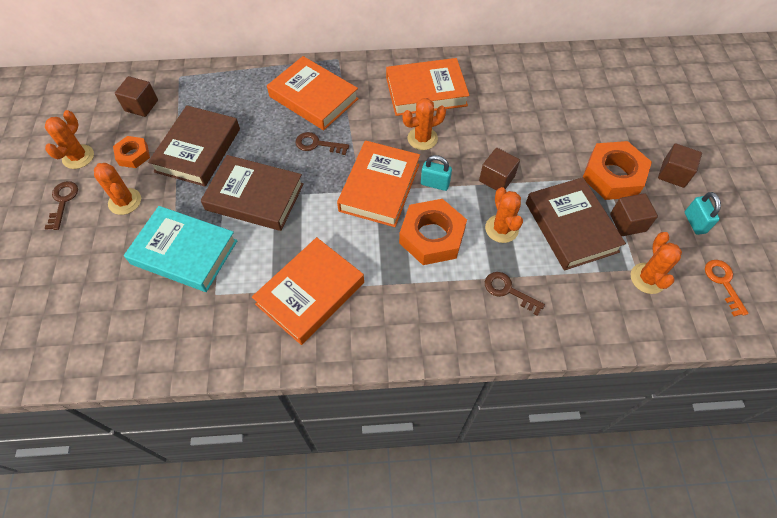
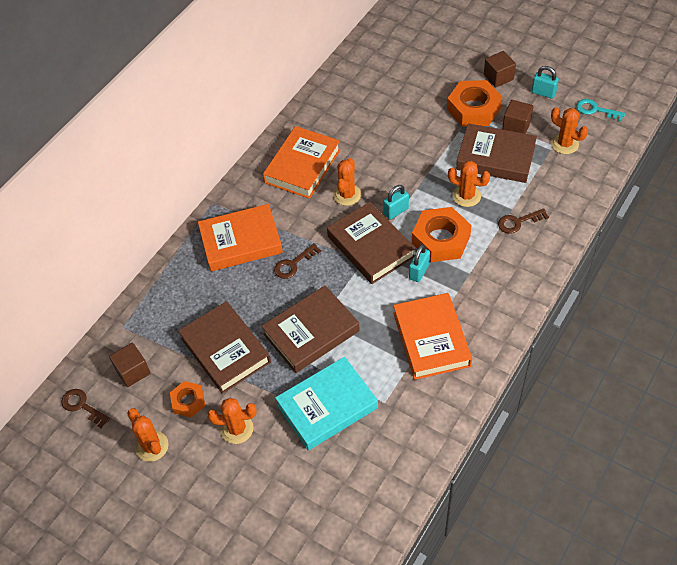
camera: 50 degrees left, 5 degrees down
brown key [45,181,78,230] -> brown key moved to [61,389,110,428]
orange book [337,140,420,227] -> brown book [327,202,415,284]
brown cube [479,148,520,190] -> none
orange key [705,260,749,316] -> turquoise key [576,99,625,122]
none -> turquoise padlock [409,244,430,282]

